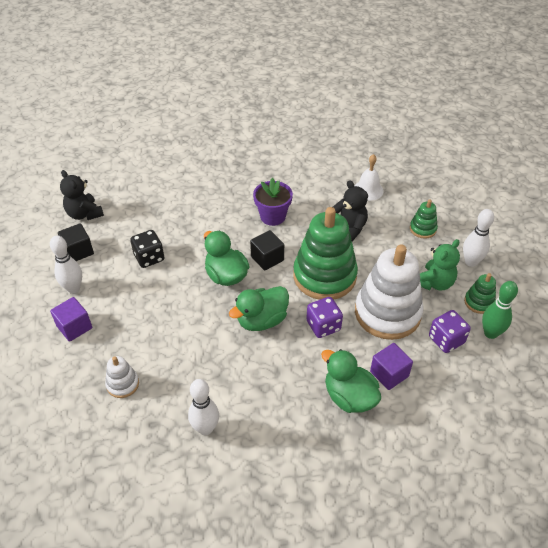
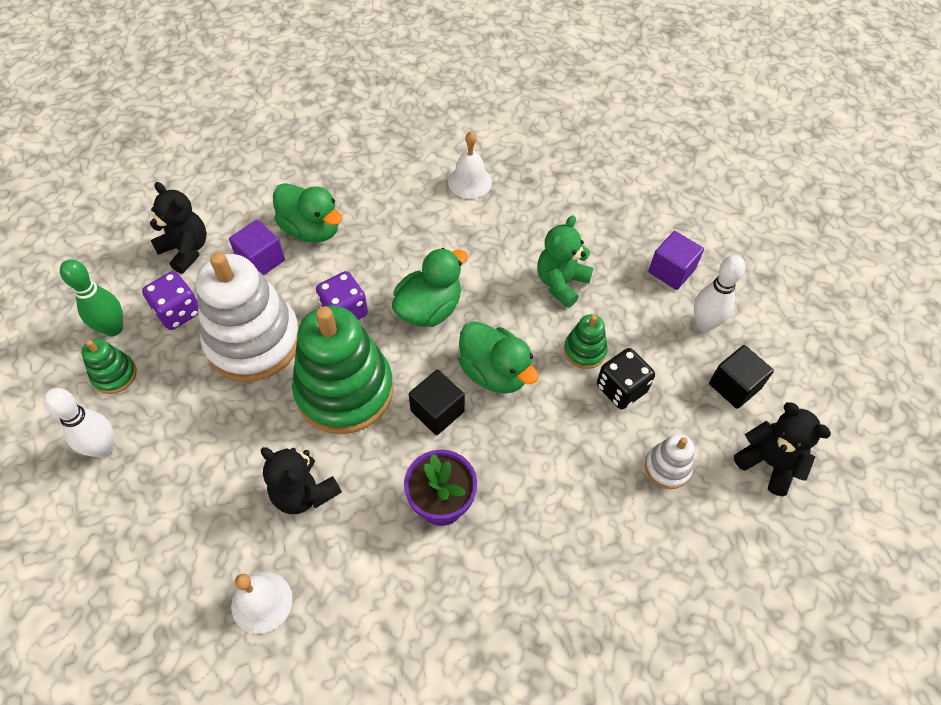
camera: 170 degrees right, 10 degrees up
white stacking toy [105,356,139,398] -> white stacking toy moved to [645,434,694,489]
white bowling pin [188,379,219,435] -> white bell [448,132,492,199]
green stacking toy [410,199,438,239] -> green stacking toy moved to [564,314,608,369]
green teddy bear [420,239,460,290] -> green teddy bear moved to [537,215,593,308]
none -> black teddy bear [150,182,207,274]

